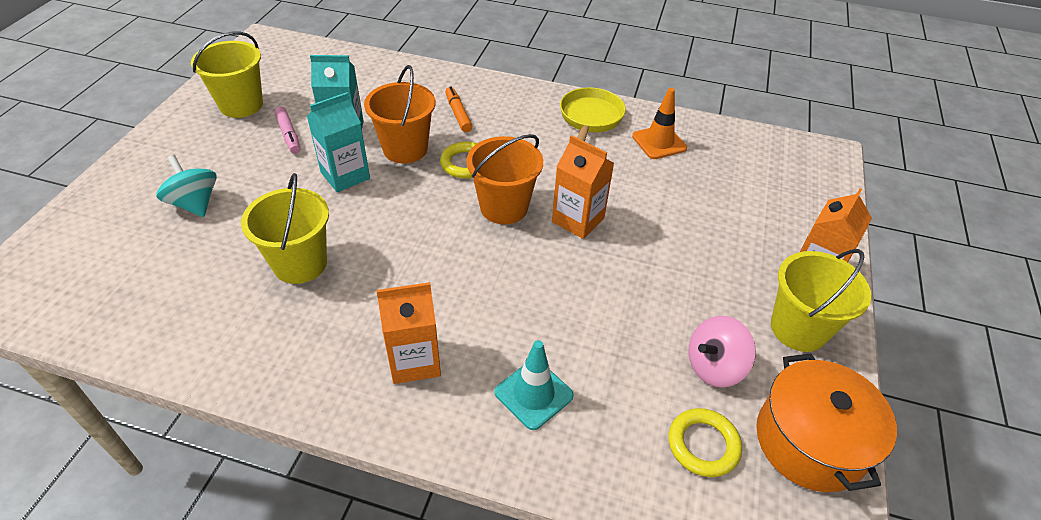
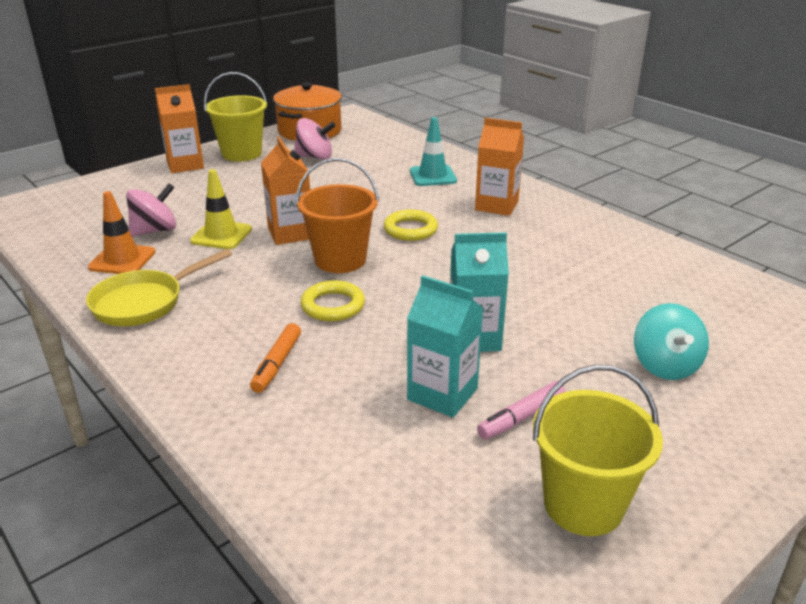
camera: 145 degrees left, 15 degrees down
yellow bucket [241,173,329,284] -> none
pink marker [274,106,301,154] -> pink marker turned 135 degrees counterclockwise [477,381,566,439]
orange bucket [364,65,435,164] -> none
yellow ring [669,408,742,477] -> yellow ring moved to [384,210,438,241]
none -> pink spinning top [126,183,177,237]
none -> yellow traffic cone [190,169,252,249]

